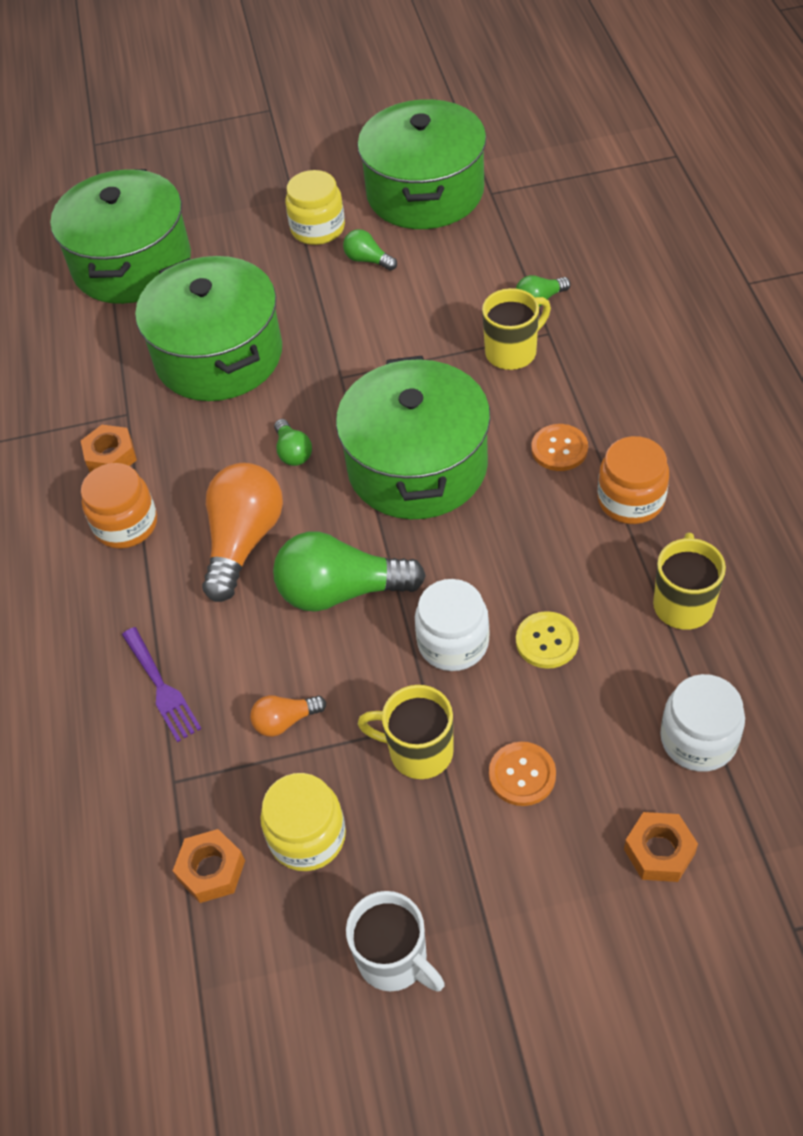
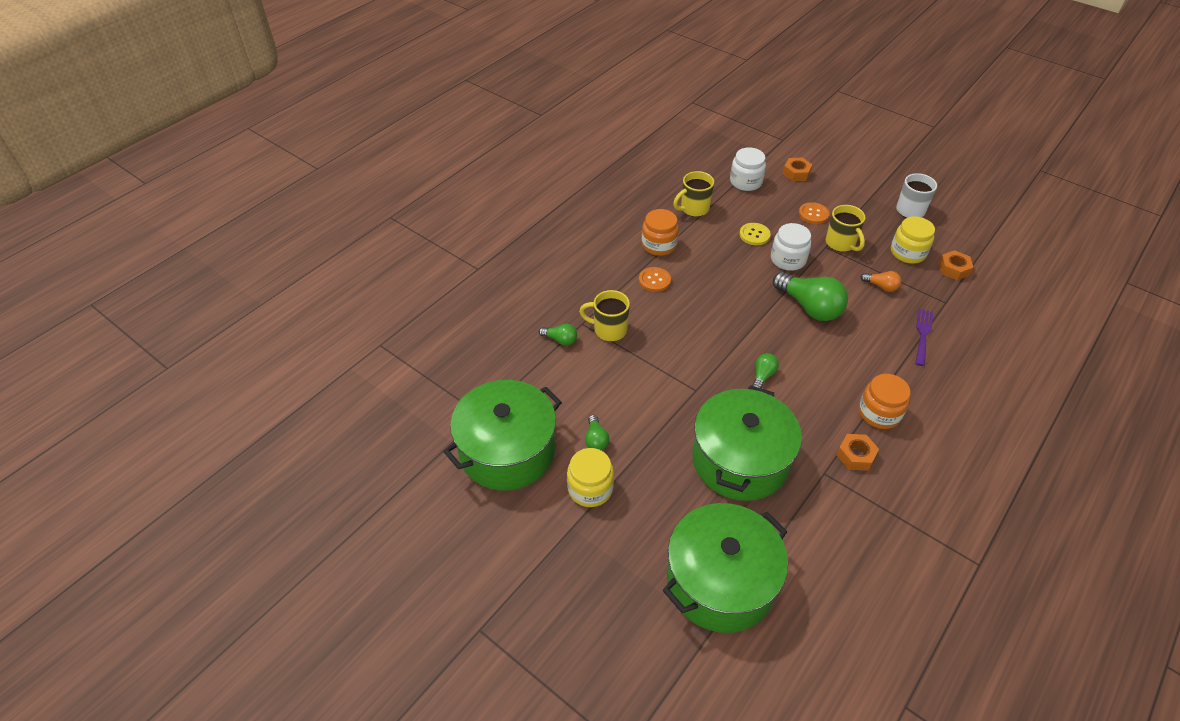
camera: 135 degrees left, 5 degrees down
orange light bulb [202,463,283,602] -> none
green pot [336,356,491,519] -> none

